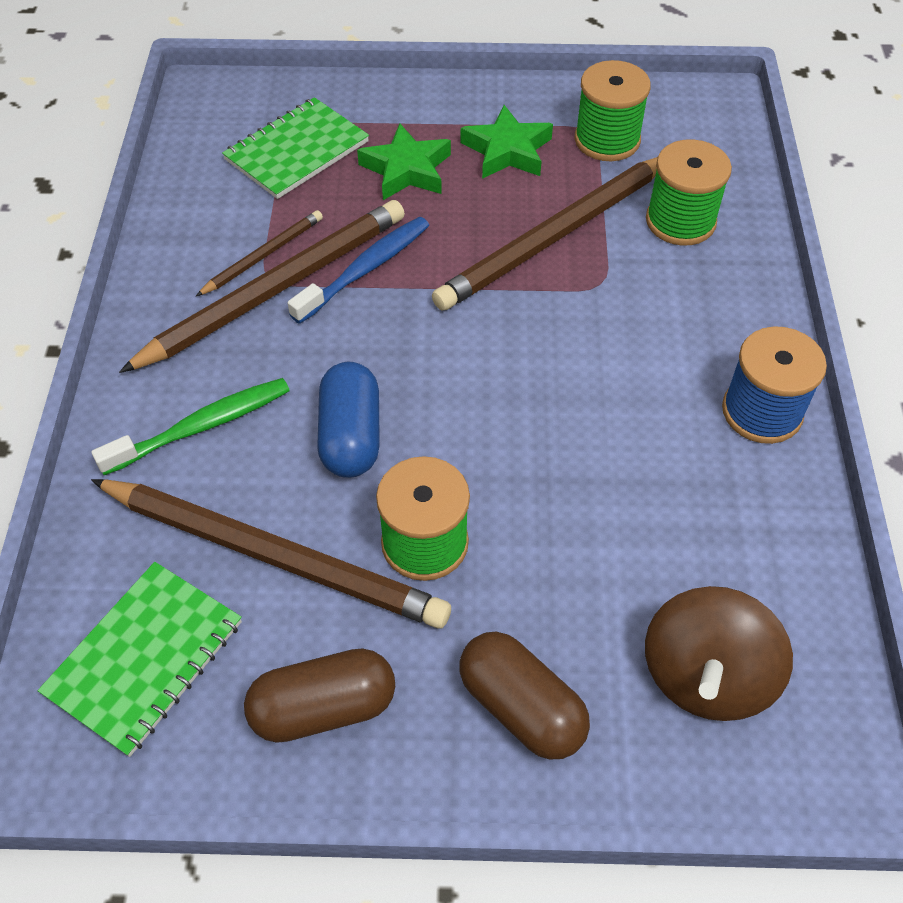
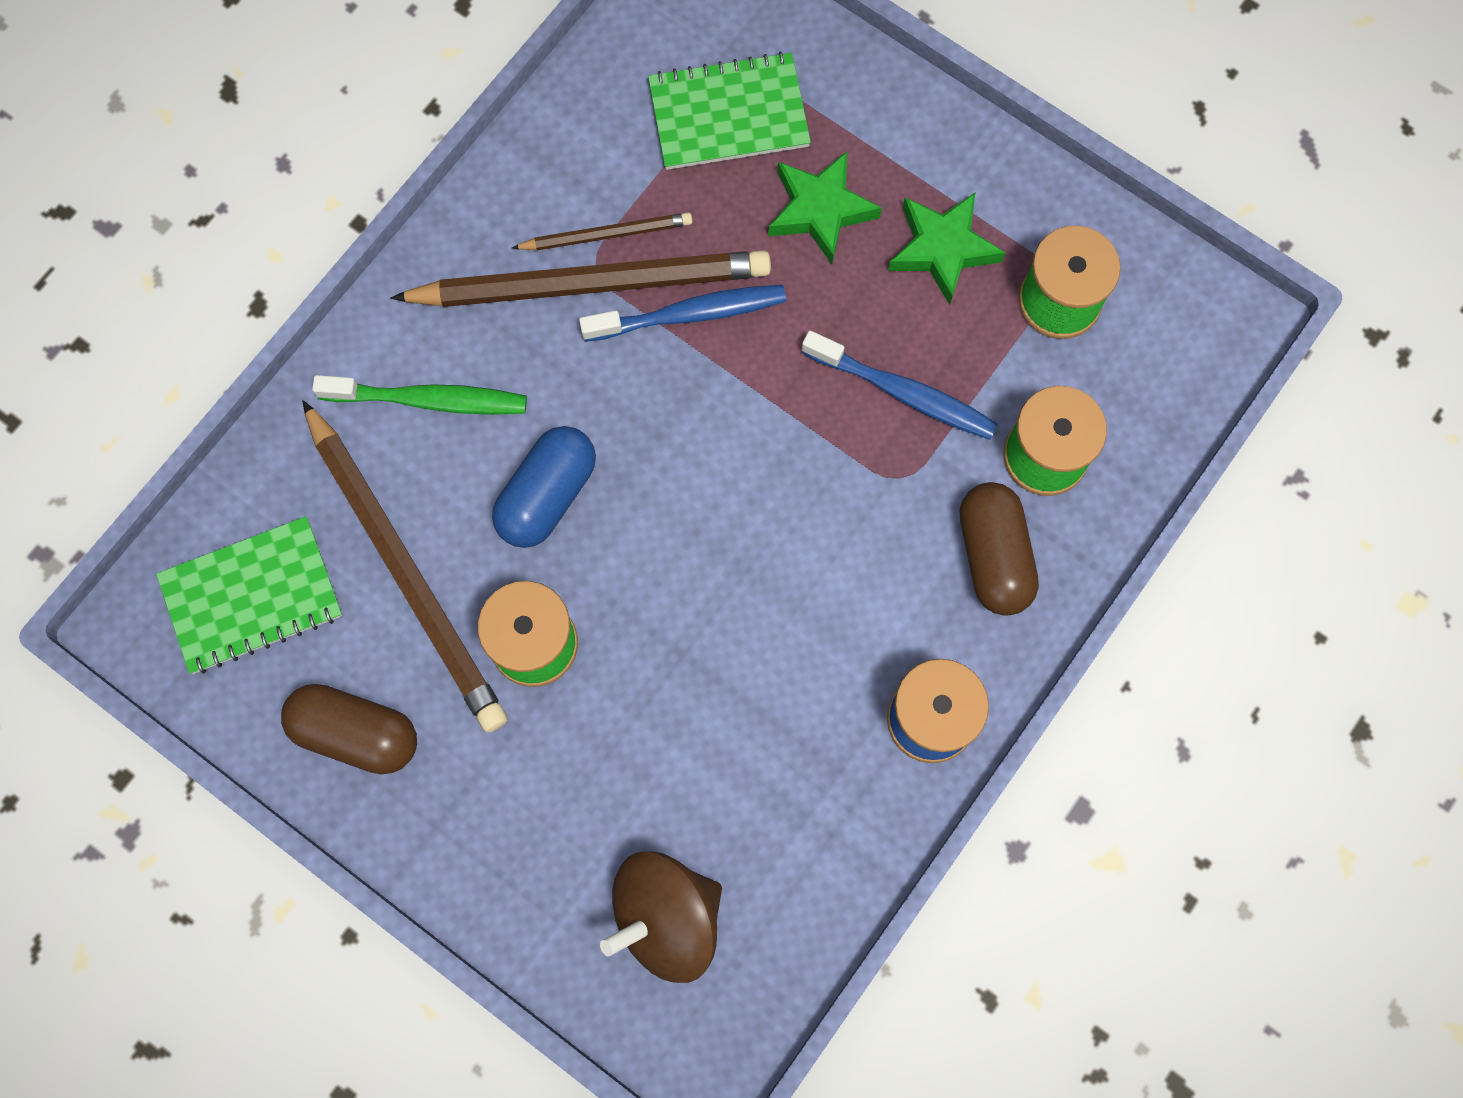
camera: 35 degrees right, 20 degrees up
brown pencil [432,157,658,311] -> blue toothbrush [802,331,998,440]
brown capsule [459,632,590,760] -> brown capsule moved to [959,482,1039,616]

